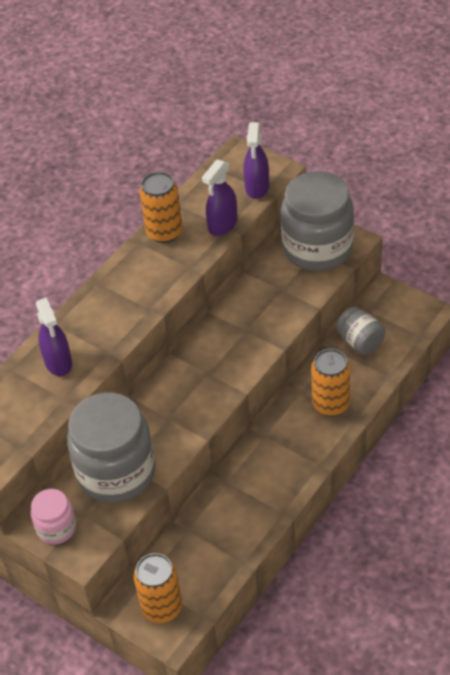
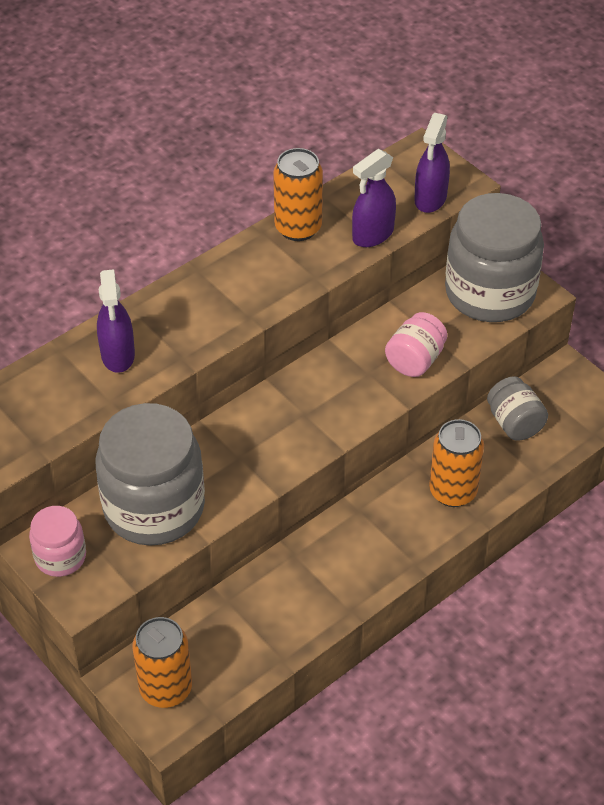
camera: 10 degrees right, 0 degrees up
none -> pink jar [385,312,447,377]

